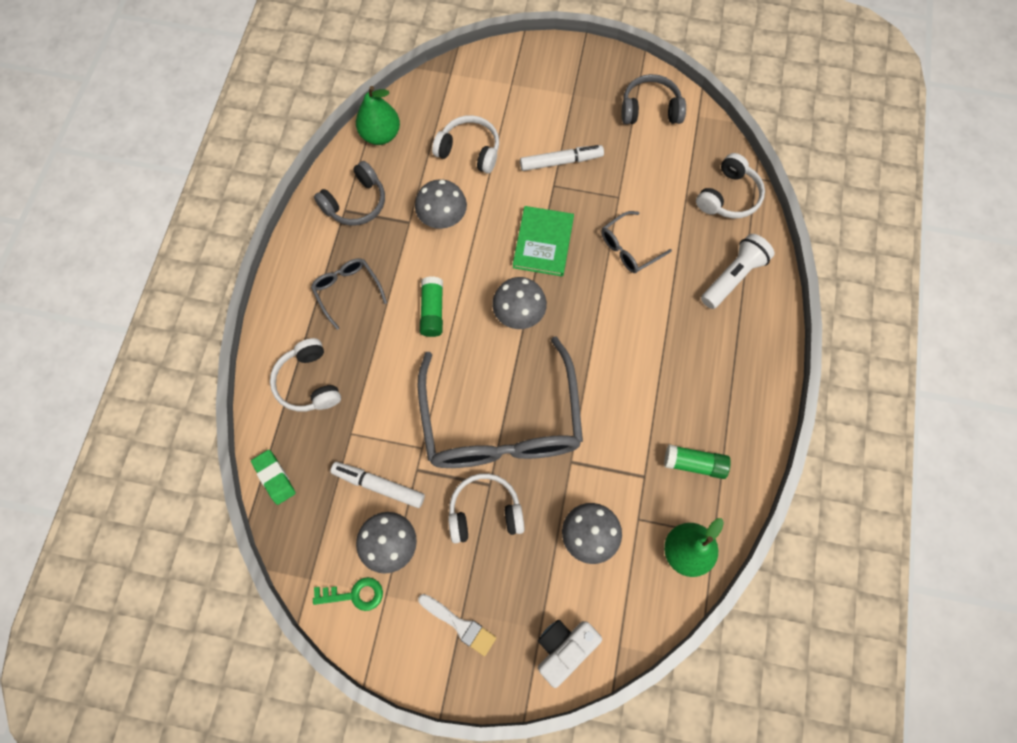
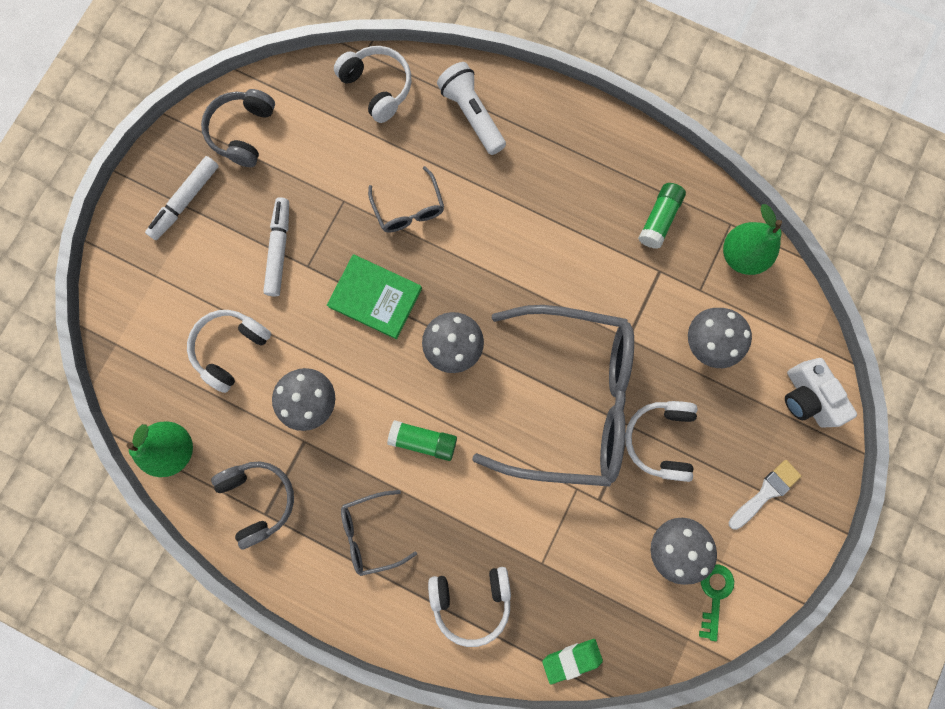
camera: 75 degrees left, 10 degrees up
white marker [330,462,425,508] -> white marker moved to [145,156,219,240]

